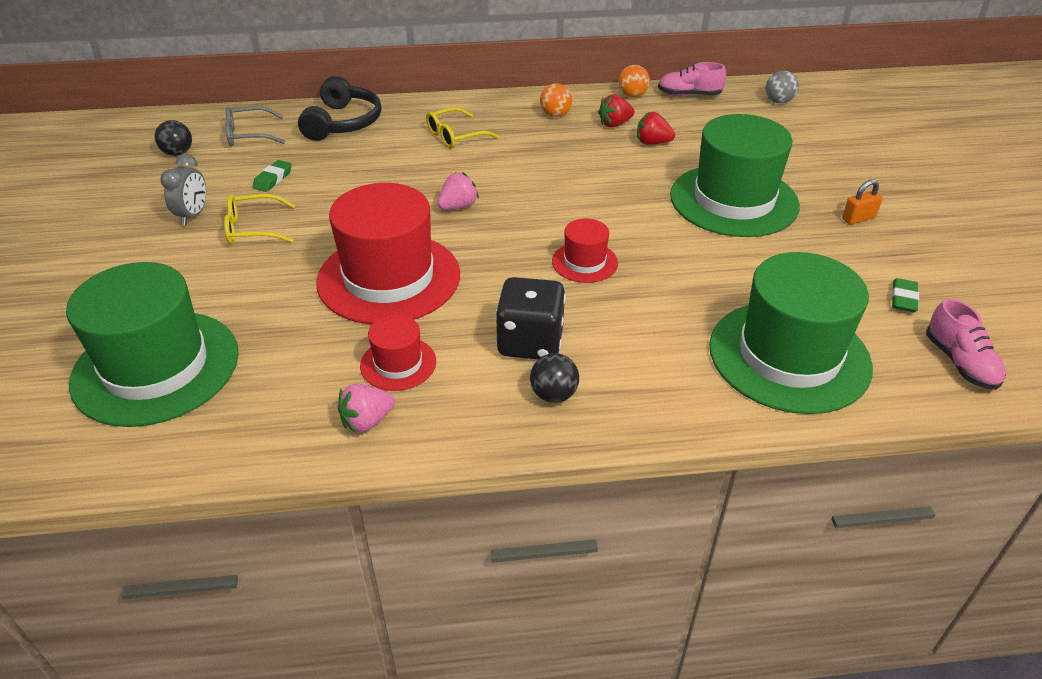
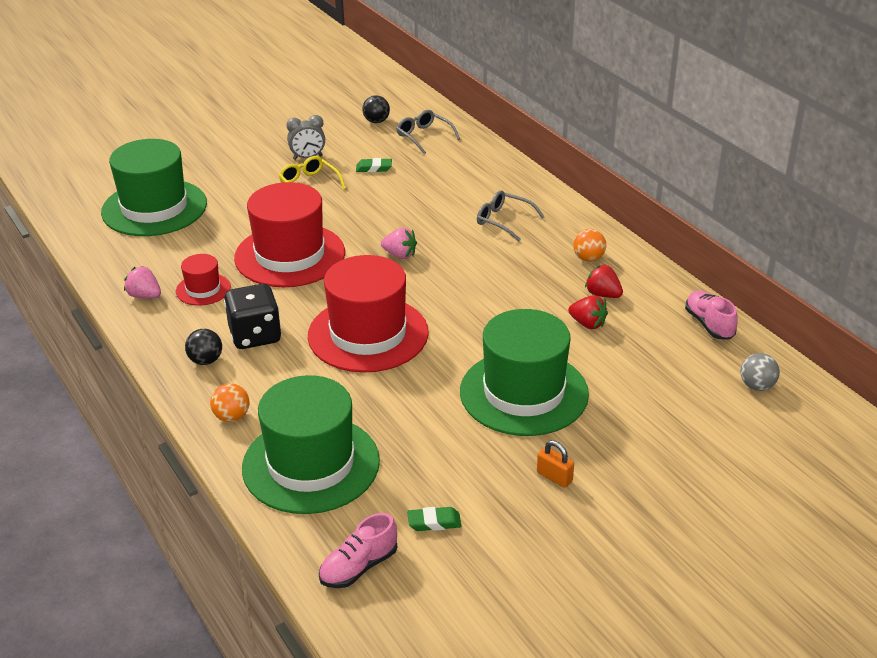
camera: 65 degrees right, 5 degrees down
black headphones [298,76,382,141] -> none
yellow glasses [426,107,499,148] -> grey glasses [477,190,545,241]
red hat [552,219,618,283] -> red hat [308,255,429,373], size x2.11
orange ball [619,65,650,97] -> orange ball moved to [210,383,250,422]
red strawberry [637,112,675,145] -> red strawberry turned 135 degrees clockwise [568,295,608,329]

